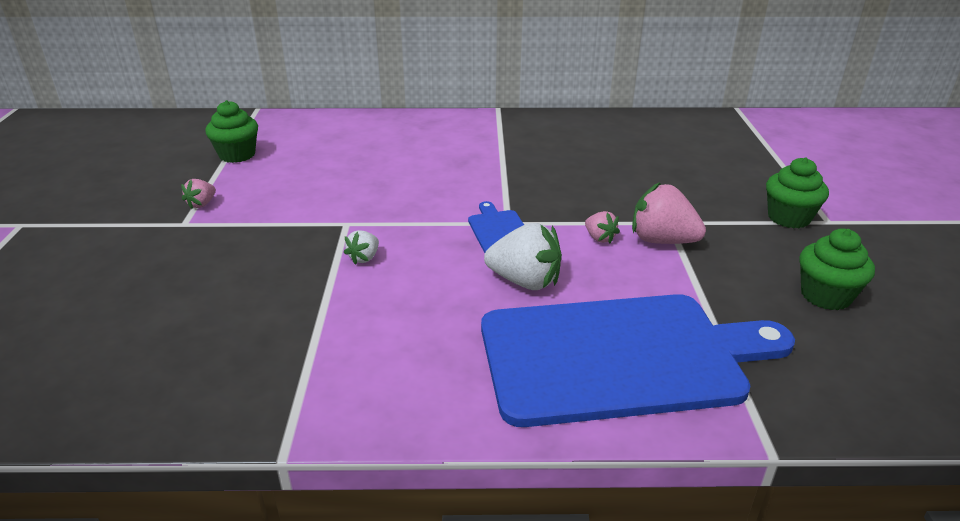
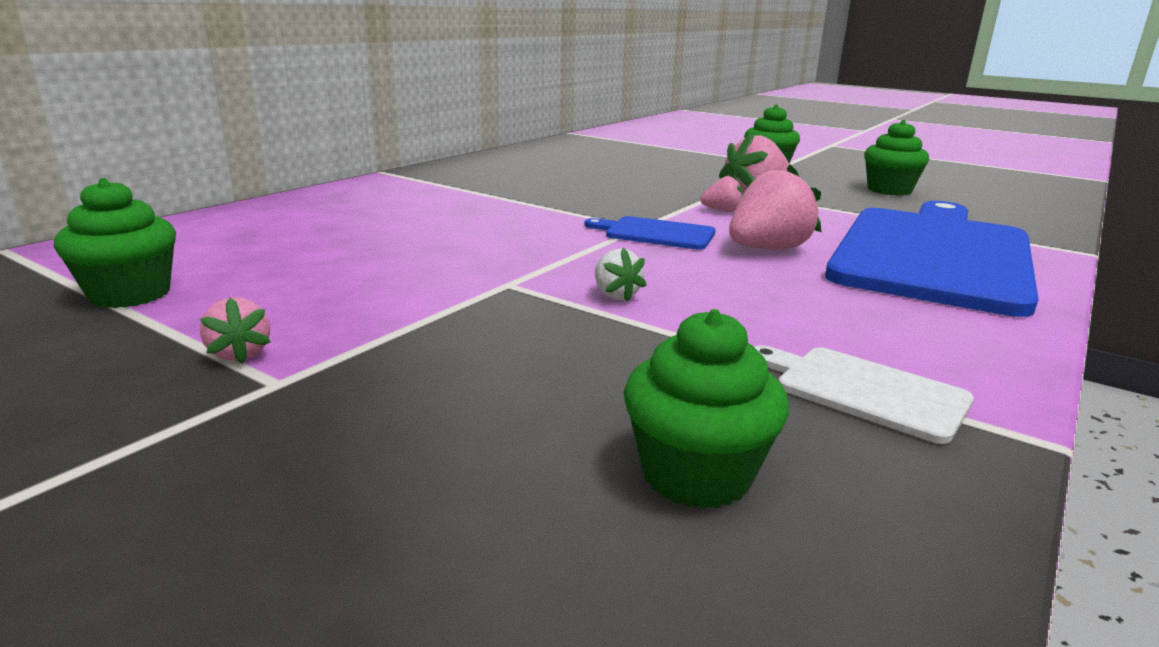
camera: 55 degrees left, 10 degrees down
white strawberry [484,223,562,290] -> pink strawberry [729,164,822,250]
none -> green cupcake [624,309,789,509]
none -> white cutting board [754,345,974,444]

